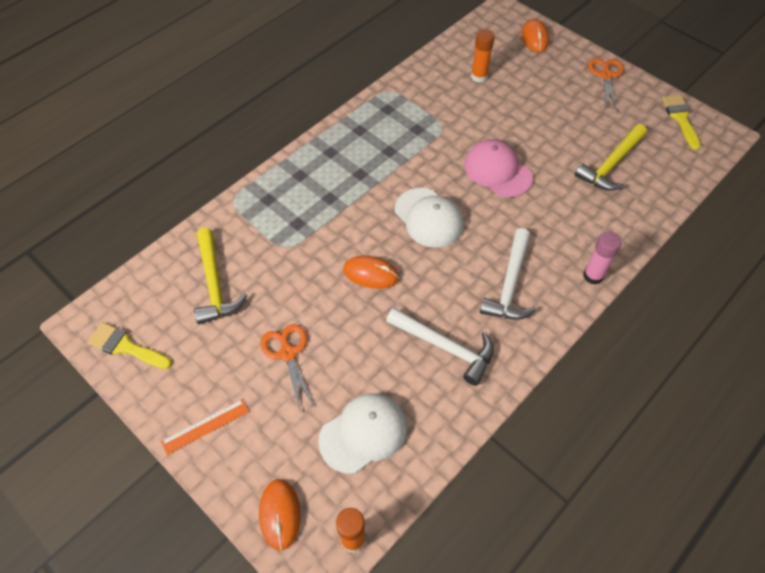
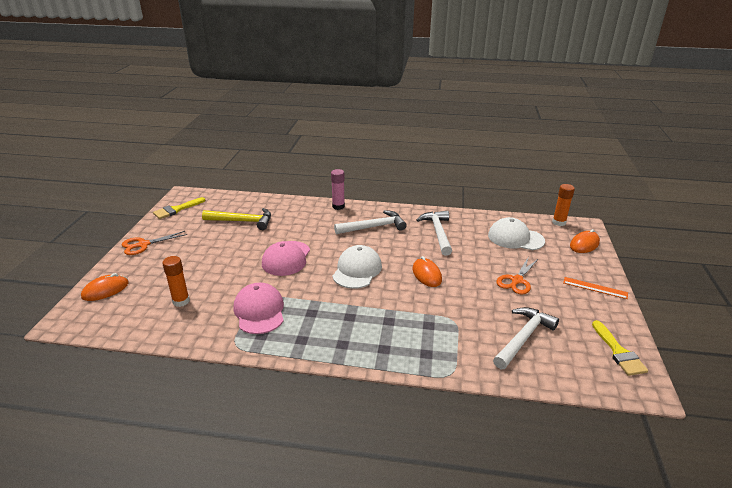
camera: 125 degrees left, 25 degrees down
yellow hammer [194,228,247,324] -> white hammer [493,307,559,369]
none -> pink cap [234,283,284,334]

